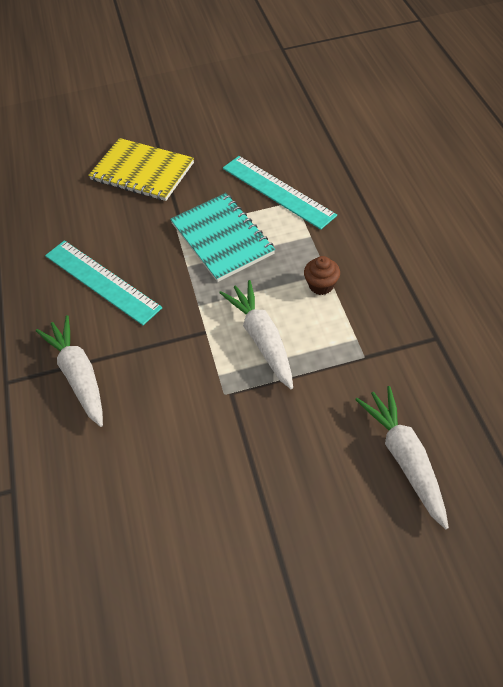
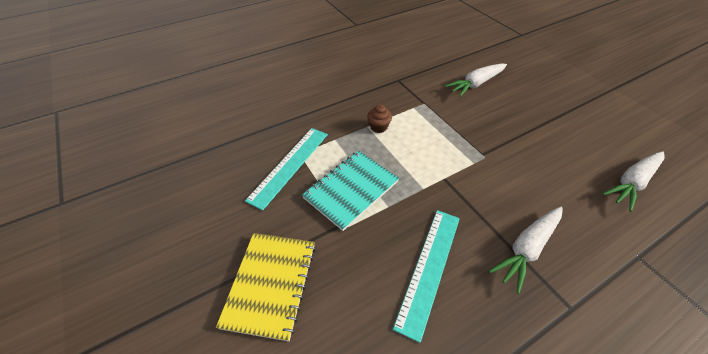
camera: 110 degrees left, 5 degrees down
white carrot [219,280,293,389] -> white carrot moved to [603,151,665,212]

